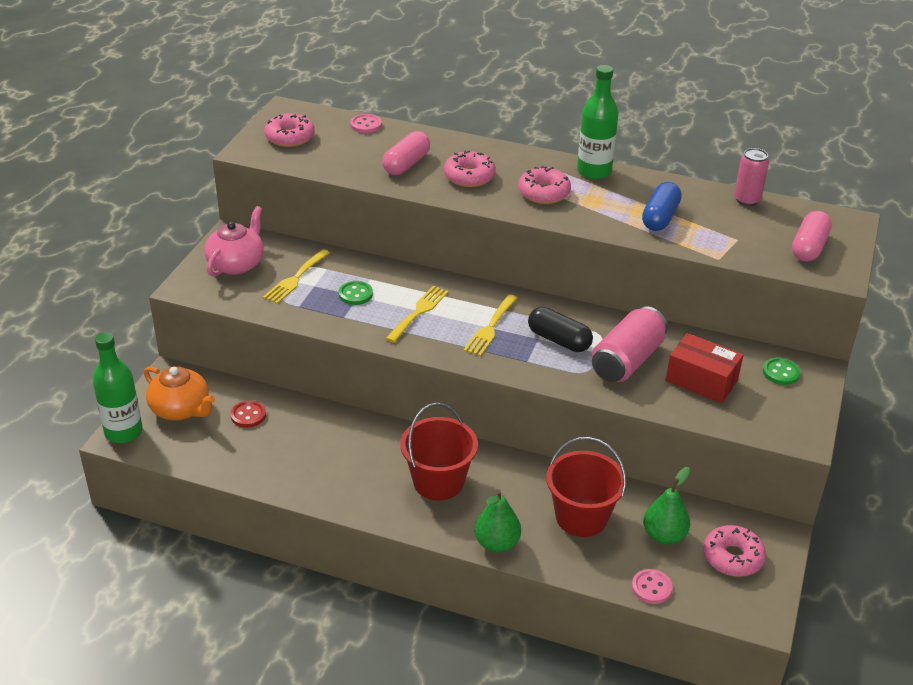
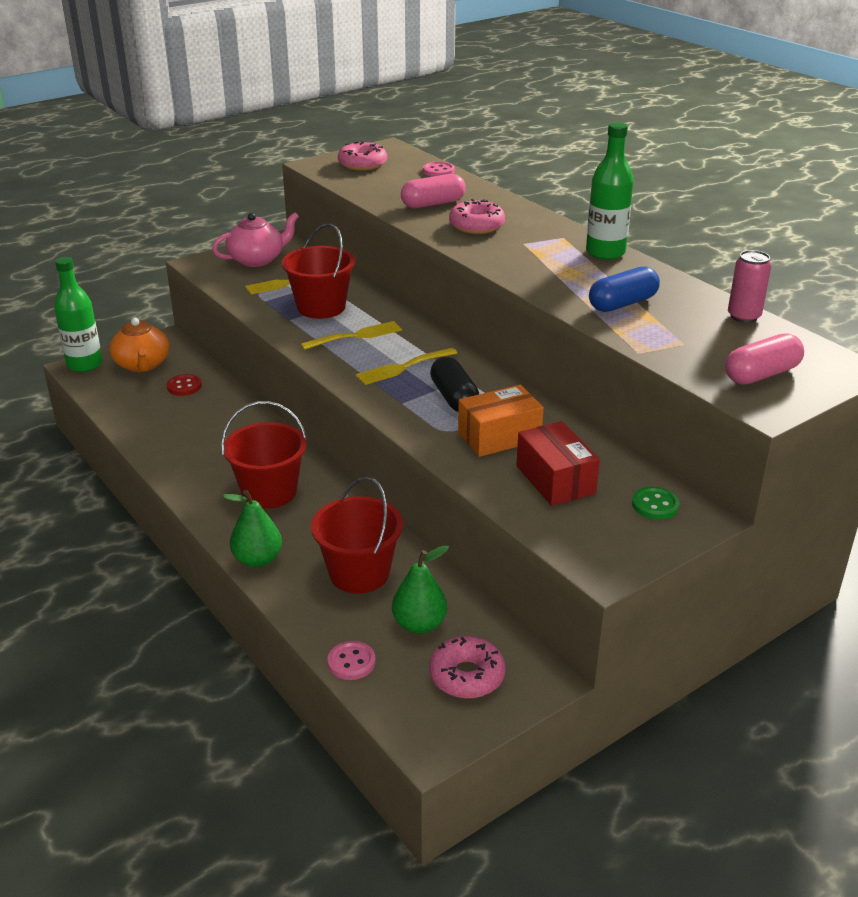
camera: 35 degrees right, 5 degrees down
green button [339,281,373,305] -> red bucket [282,223,355,319]
pink donut [518,166,571,204] -> none
pink can [592,306,668,382] -> orange box [458,384,544,457]

